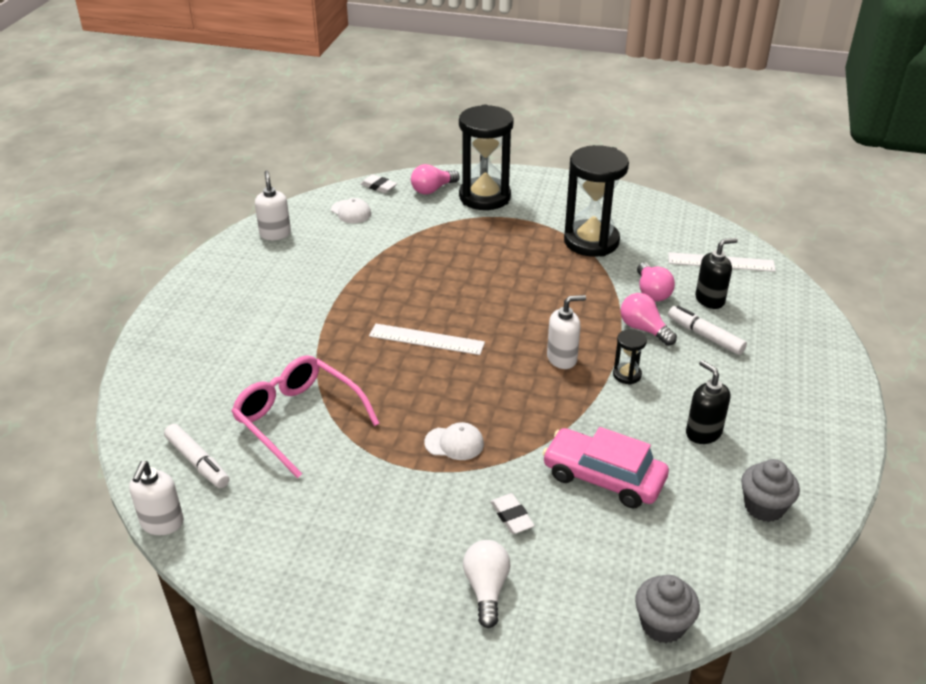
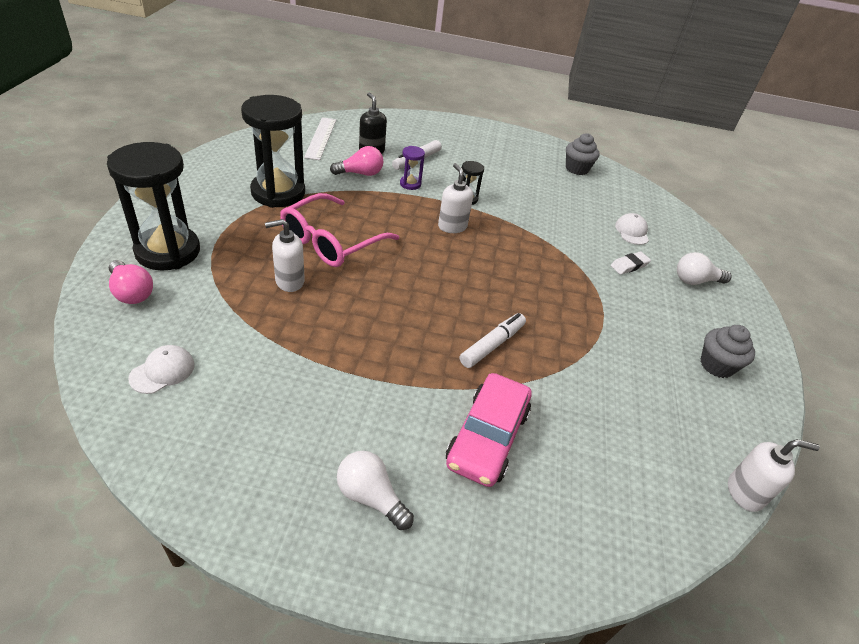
camera: 100 degrees left, 5 degrees up
white marker [164,424,229,488] -> white marker moved to [460,313,526,368]
pink glasses [231,355,380,478] -> pink glasses moved to [280,193,399,267]
white soap dispenser [255,170,291,240] -> white soap dispenser moved to [265,219,305,292]
white eraser [361,175,397,193] -> none
white ruler [369,323,485,355] -> none
white cap [424,422,484,460] -> white cap moved to [615,213,649,245]
pink car [542,427,669,508] -> pink car moved to [446,373,532,487]
pink light bulb [620,293,677,346] -> purple hourglass [400,146,425,190]
grey cupcake [635,575,700,643] -> grey cupcake moved to [701,325,755,378]
black soap dispenser [686,360,730,444] -> none
none -> white light bulb [337,451,414,530]

